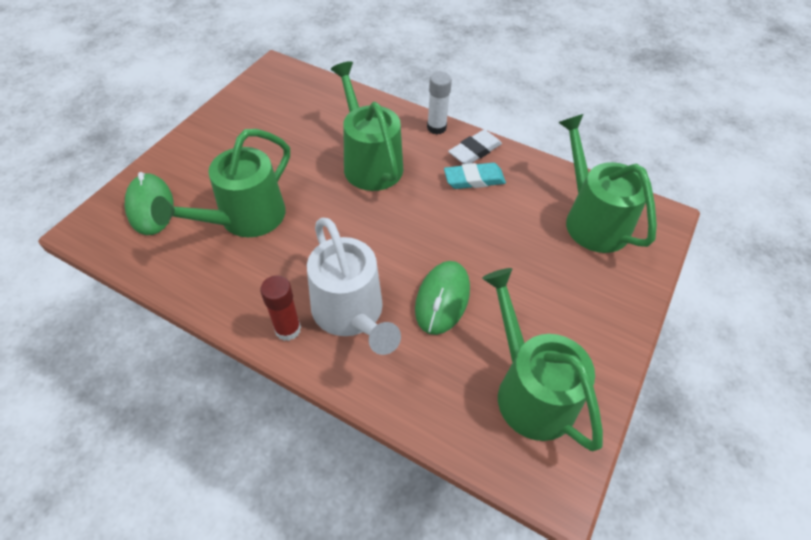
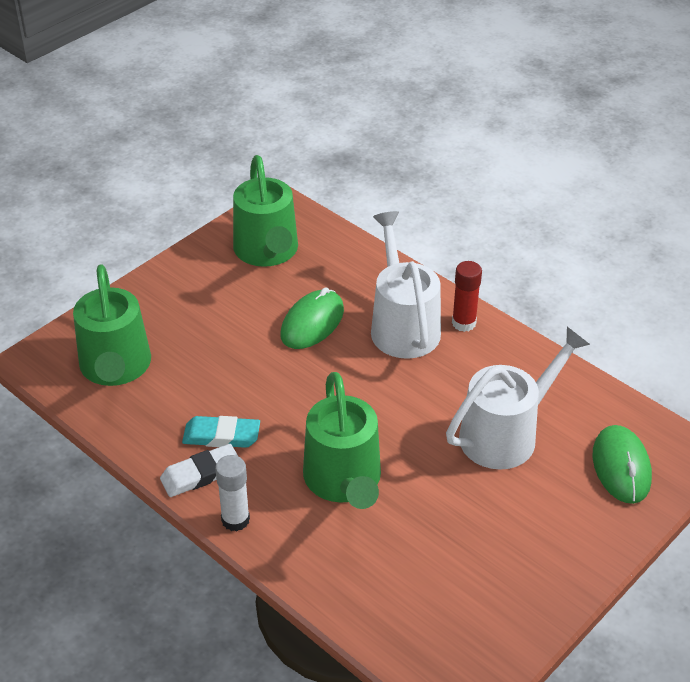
camera: 165 degrees left, 10 degrees down
green watering can [151,129,290,237] -> white watering can [446,327,590,470]

